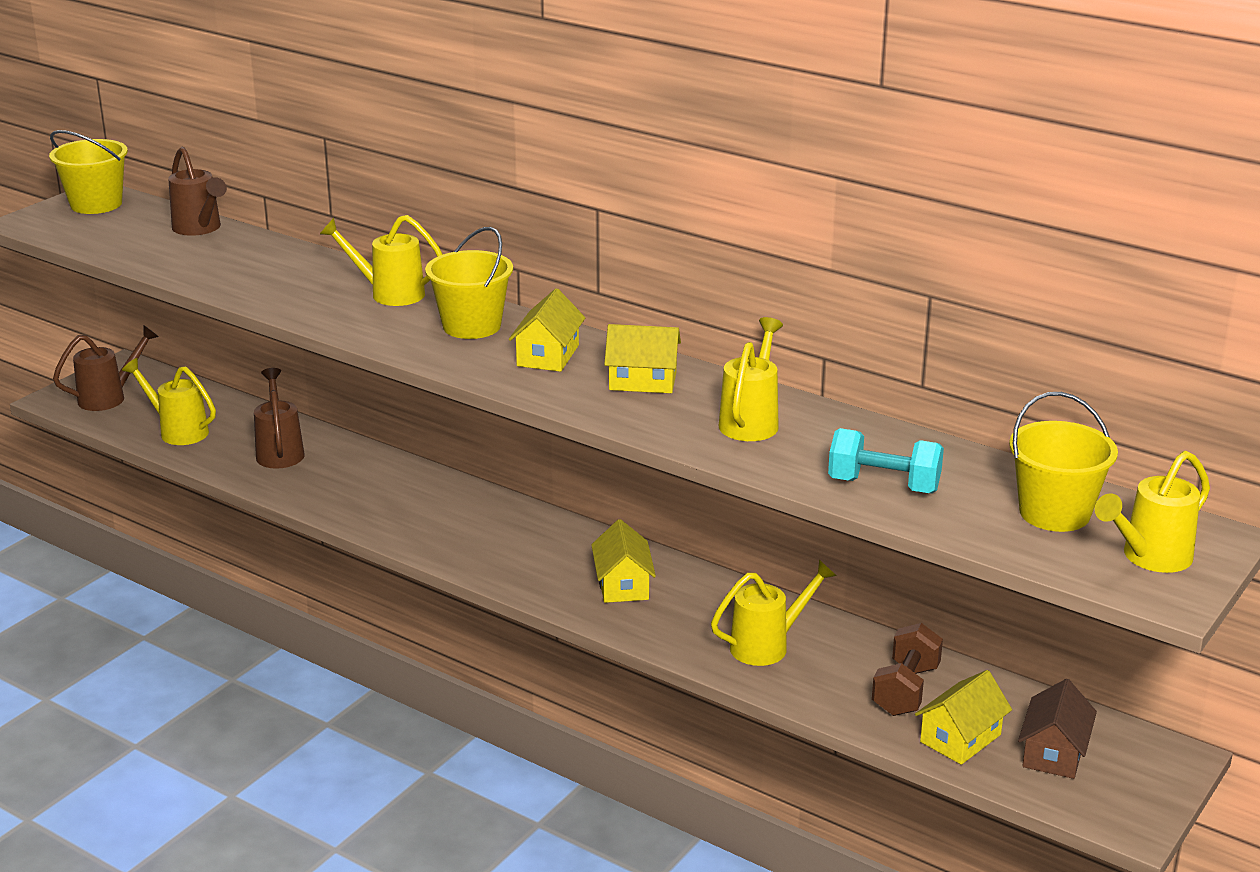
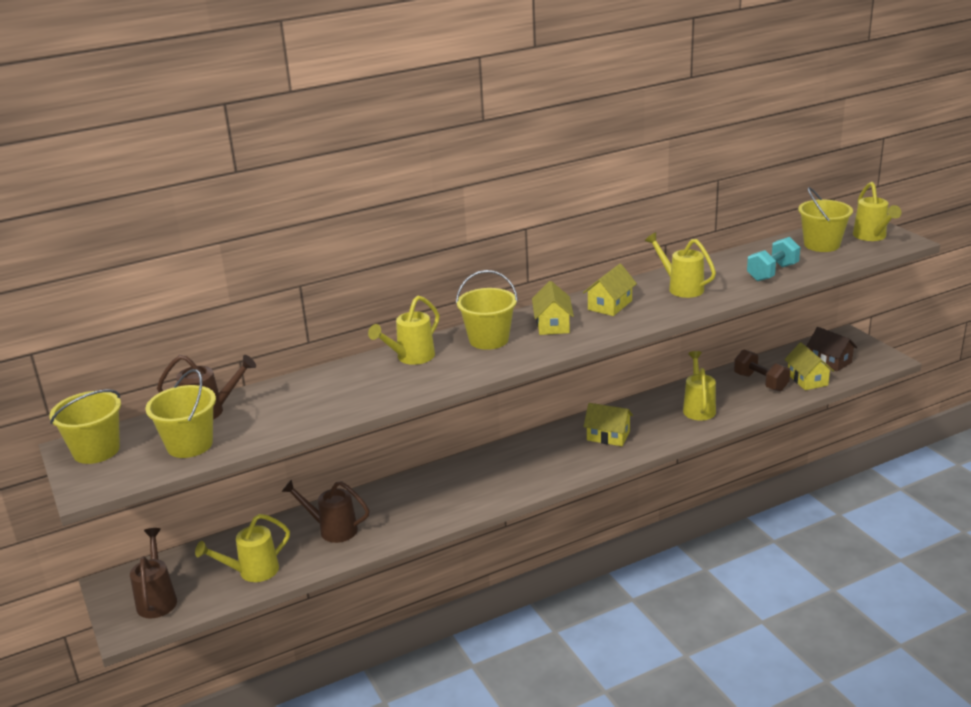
camera: 60 degrees left, 0 degrees up
yellow house [509,289,585,372] -> yellow house turned 45 degrees clockwise [532,281,574,335]
none -> yellow bucket [145,369,216,458]

